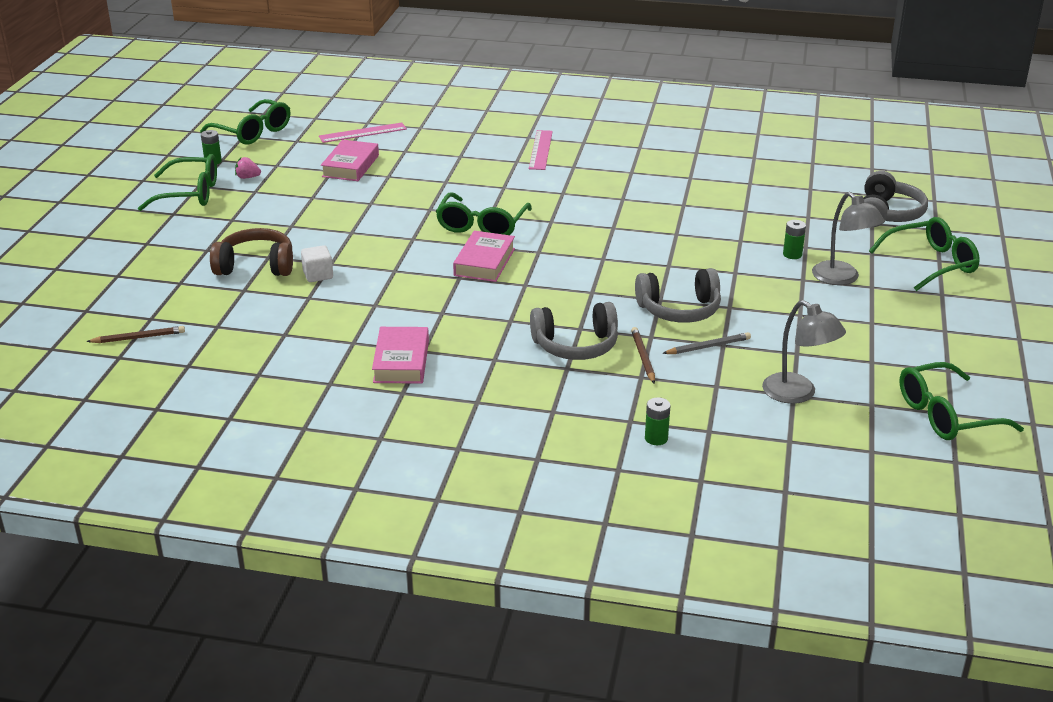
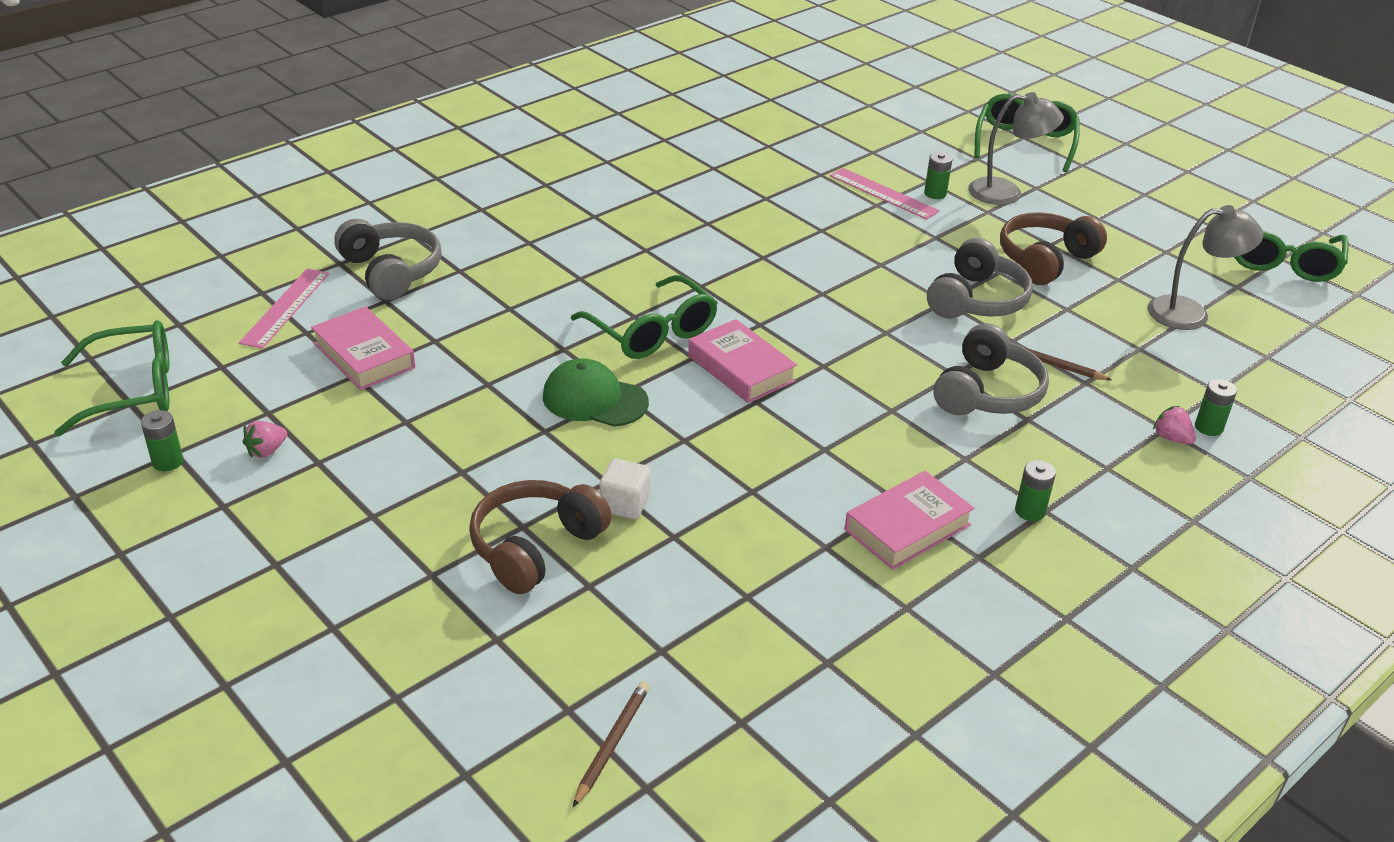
camera: 55 degrees left, 5 degrees up
green glasses [138,154,217,211] -> none
pink book [372,327,429,384] -> pink book turned 75 degrees counterclockwise [845,471,974,570]
pink ruler [529,130,553,170] -> pink ruler moved to [830,168,940,220]
grey pencil [662,332,751,354] -> none
grey headphones [863,171,928,227] -> grey headphones moved to [334,219,441,300]
none -> green cap [543,359,649,427]
none -> brown headphones [1000,213,1107,285]
none -> green battery [1015,460,1056,521]
none -> pink strawberry [1153,406,1196,445]

